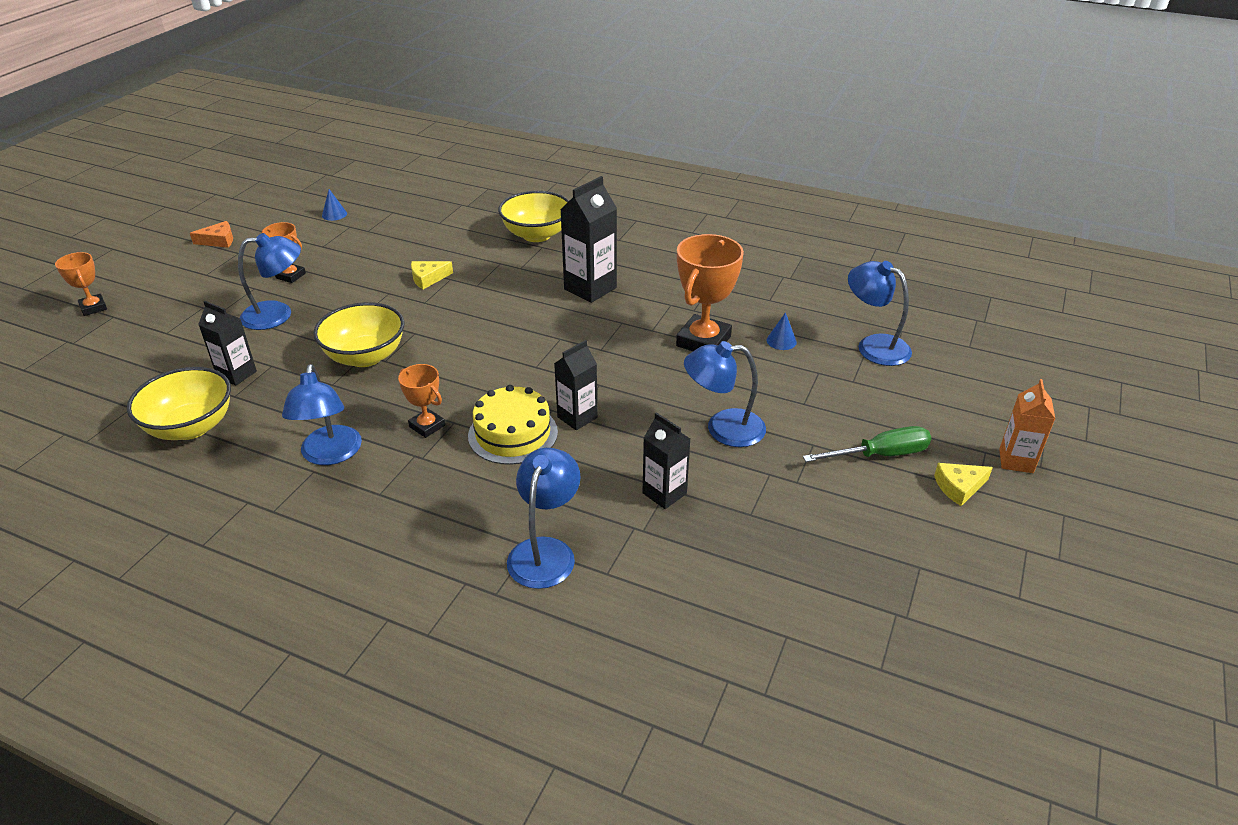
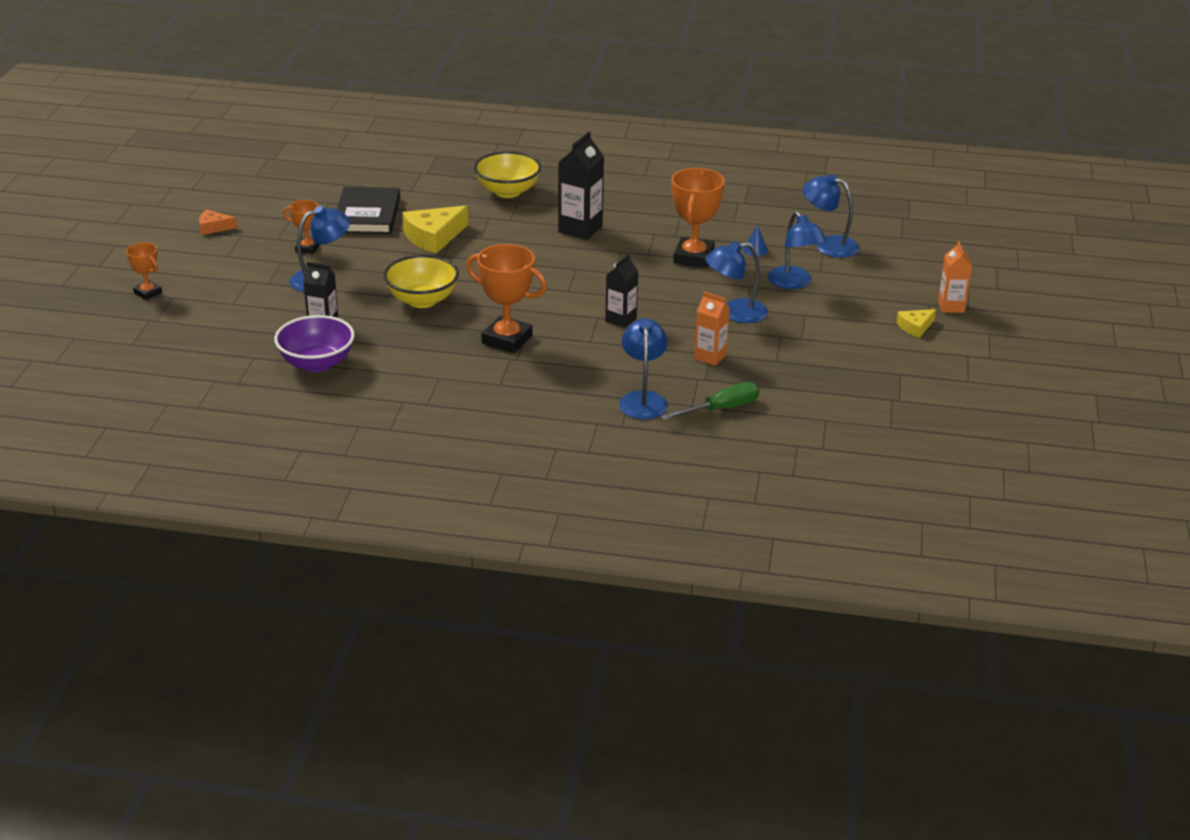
camera: 15 degrees left, 5 degrees down
yellow bowl [127,367,231,440] -> purple bowl [274,315,355,372]
orange cheese [190,221,233,248] -> orange cheese turned 150 degrees counterclockwise [199,210,237,235]
blue lamp [282,364,362,465] -> blue lamp moved to [768,211,827,289]
blue cone [322,189,347,221] -> none
orange trophy [398,364,445,438] -> orange trophy [466,244,547,353], size x1.82
yellow cheese [411,261,453,289] -> yellow cheese [402,205,468,254], size x1.82
yellow cake [468,385,558,465] -> none
black carton [642,412,690,509] -> orange carton [694,291,730,366]
green screwdriver [803,426,932,462] -> green screwdriver moved to [661,382,759,420]
none -> black book [337,187,400,234]

